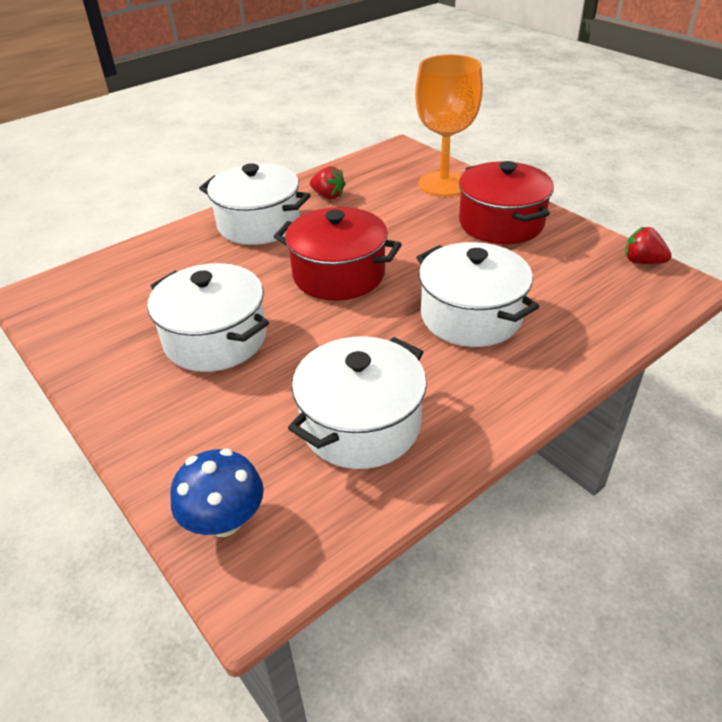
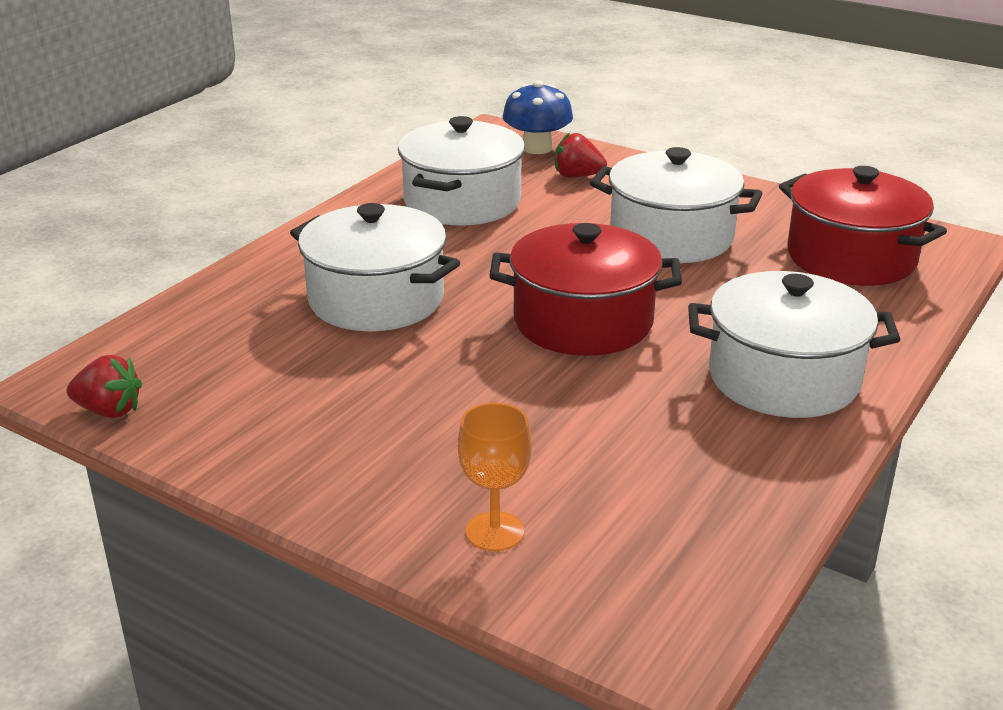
camera: 160 degrees right, 10 degrees down
red strawberry [310,166,346,199] -> red strawberry moved to [555,132,607,178]
orange goblet [415,54,483,196] -> orange goblet [458,403,532,551], size x0.50
red pot [459,161,554,244] -> red pot moved to [779,166,947,286]

